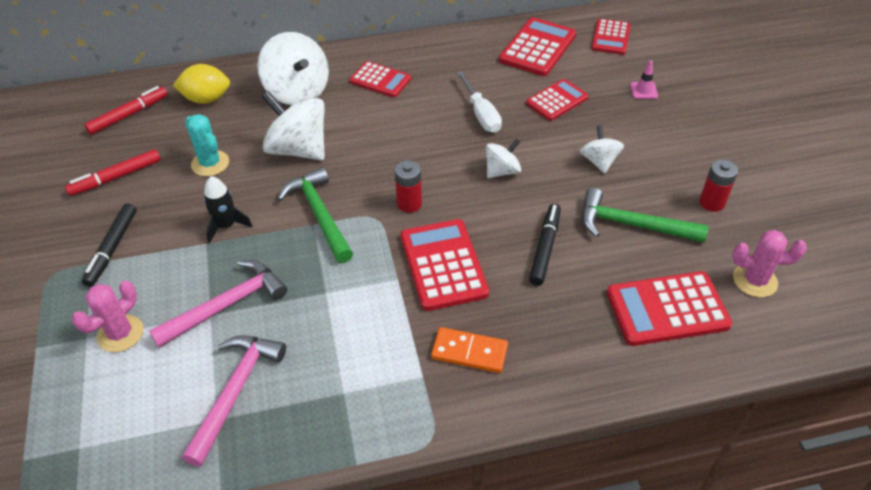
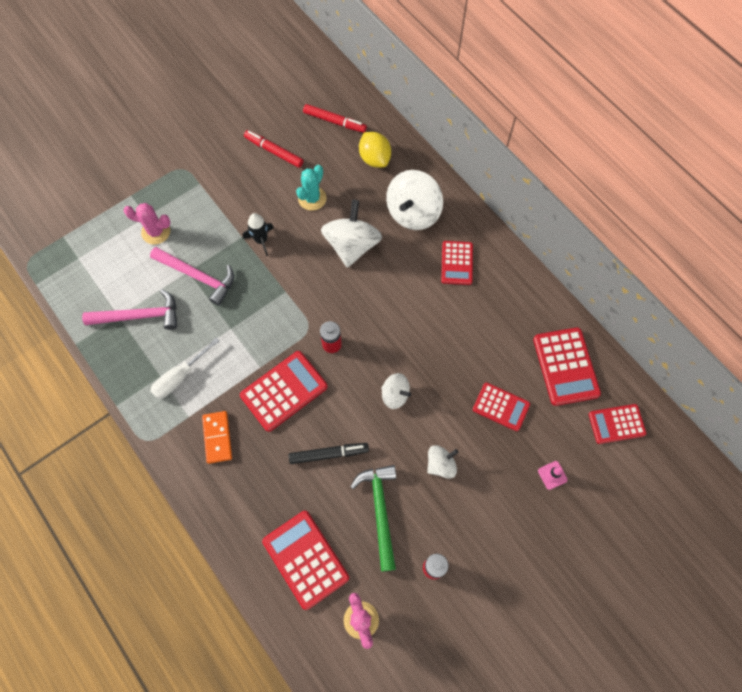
camera: 65 degrees right, 20 degrees up
black marker [82,204,136,287] -> none
green hammer [277,167,353,263] -> none
white screwdriver [457,71,502,133] -> white screwdriver moved to [150,337,220,399]
red calculator [499,17,576,76] -> red calculator turned 75 degrees clockwise [533,327,601,406]

